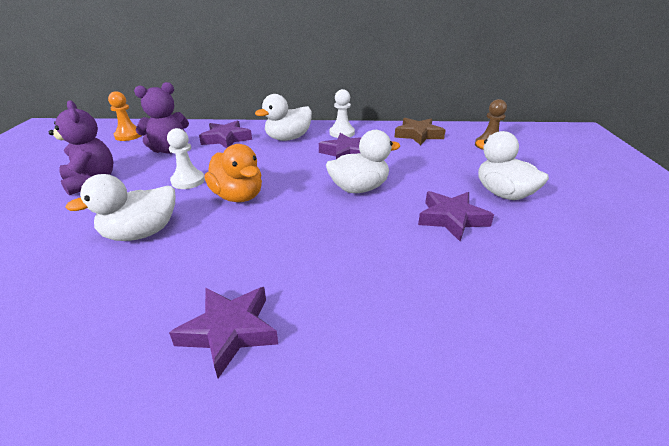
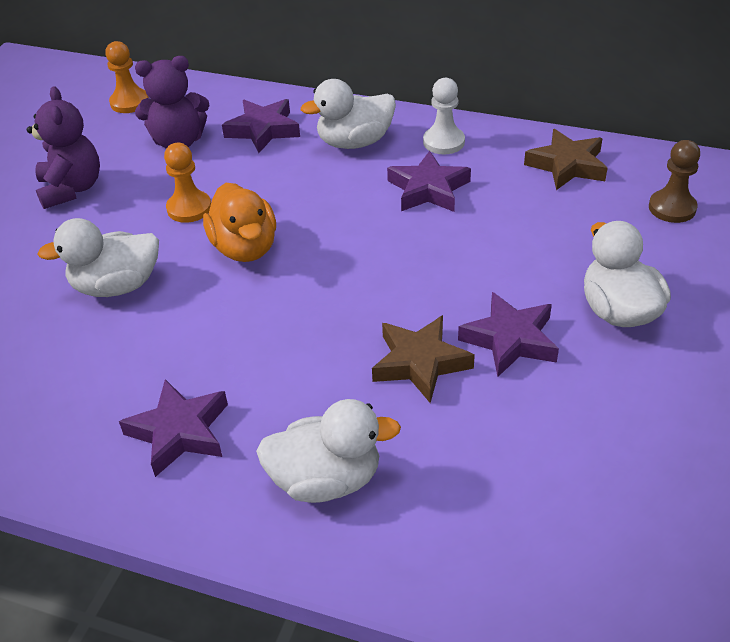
camera: 20 degrees right, 10 degrees up
white pawn [167,128,205,189] -> orange pawn [164,143,211,223]
white duck [326,130,400,193] -> white duck moved to [256,399,401,503]
none -> brown star [372,315,475,403]

